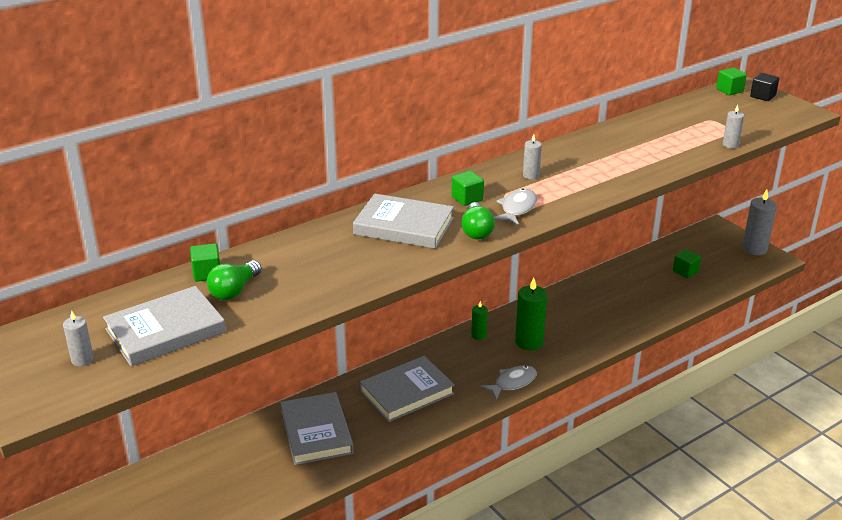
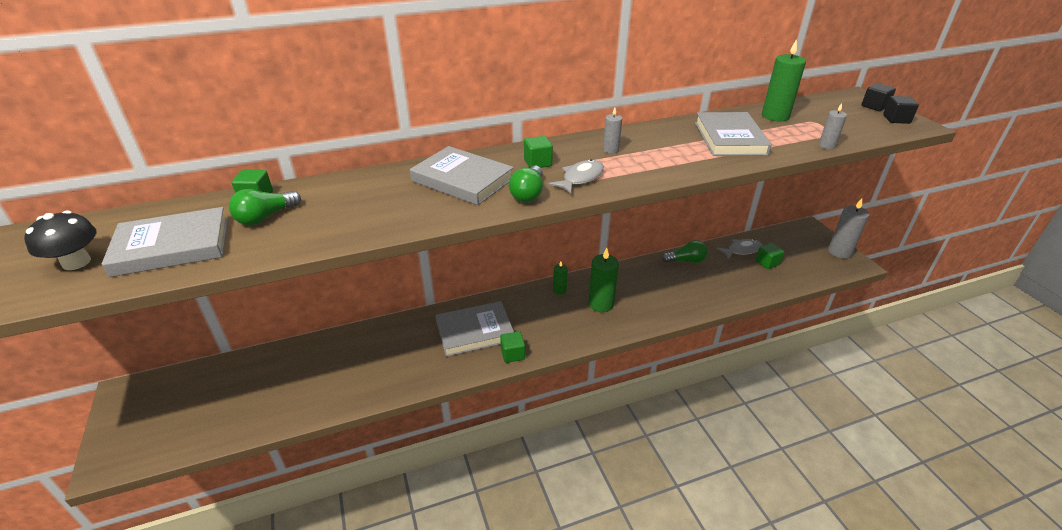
camera: 15 degrees right, 5 degrees up
grey candle [63,311,94,366] -> black mushroom [24,210,96,270]
grey book [280,392,354,465] -> grey book moved to [695,112,772,156]
grey fish [480,365,537,400] -> grey fish moved to [716,239,762,259]
green cube [716,68,747,95] -> green cube moved to [500,331,525,363]
none -> green light bulb [662,240,708,263]
none -> green candle [762,39,806,121]
none -> black cube [883,96,919,124]

